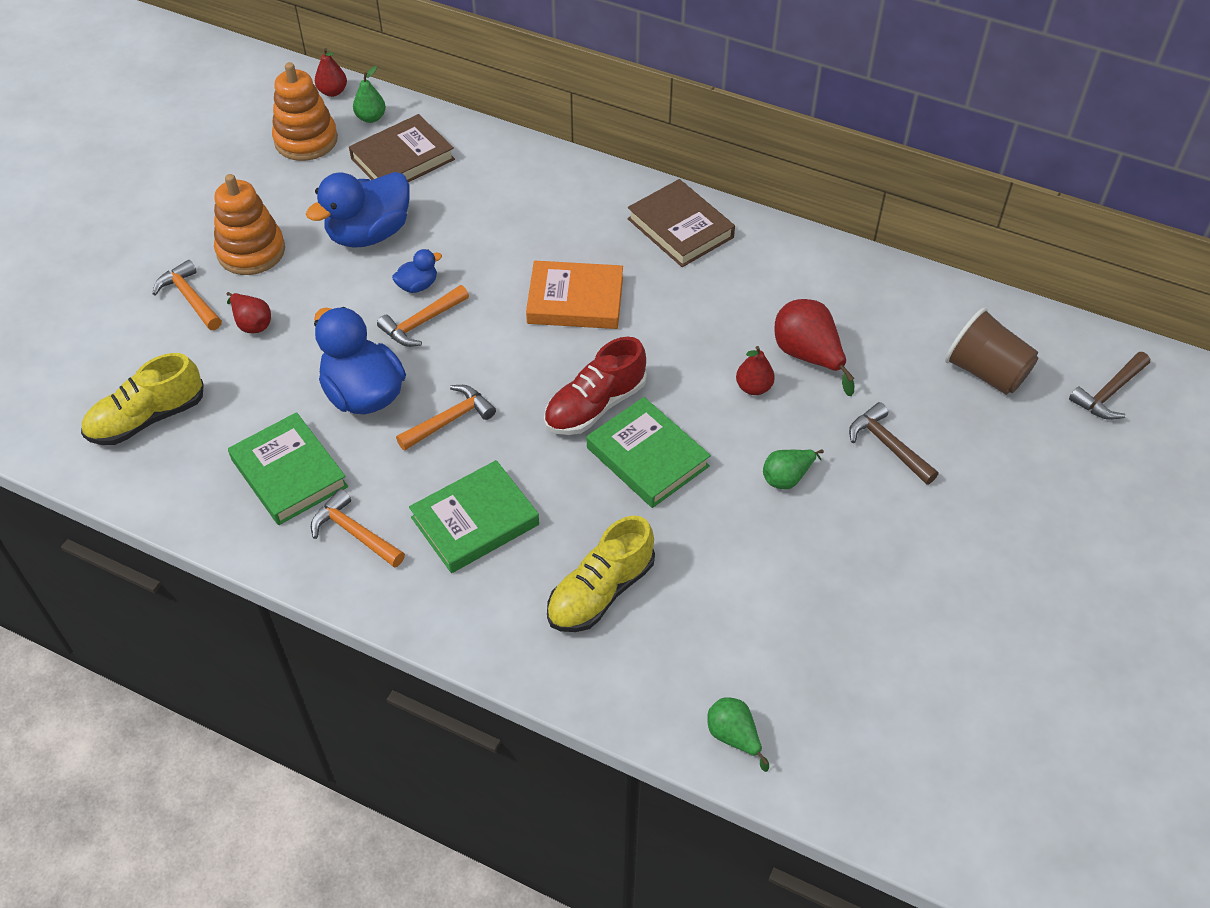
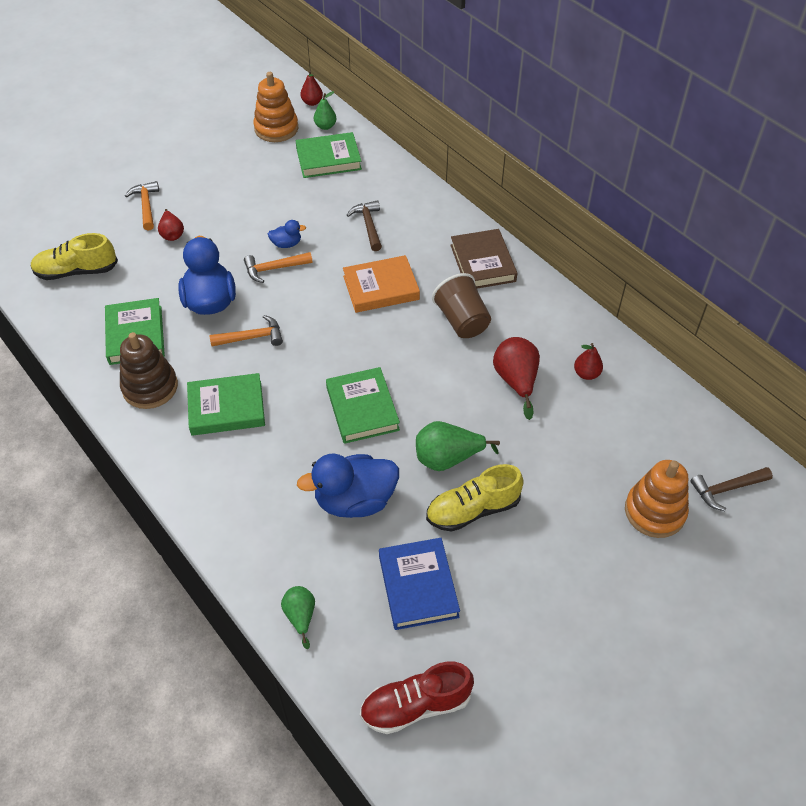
camera: 25 degrees right, 0 degrees up
orange stacking toy [214,174,285,275] -> orange stacking toy moved to [625,460,689,538]
blue duck [306,172,410,248] -> blue duck moved to [297,453,399,518]
orange hammer [311,489,405,568] -> brown stacking toy [120,332,178,409]
brown book [349,114,455,182] -> green book [296,132,362,178]
orange book [526,261,623,329] -> orange book turned 45 degrees counterclockwise [343,255,420,313]
red shoe [544,337,647,435] -> red shoe moved to [360,662,474,734]
yellow shoe [547,516,655,632] -> yellow shoe moved to [426,464,524,532]
red pear [736,346,775,395] -> red pear moved to [574,343,603,380]
green pear [763,449,824,489] -> green pear [416,421,500,471], size x1.62
brown hammer [849,402,938,485] -> brown hammer moved to [347,200,382,251]
brown cup [945,308,1039,395] -> brown cup moved to [432,273,491,338]
none -> blue book [379,538,460,630]

